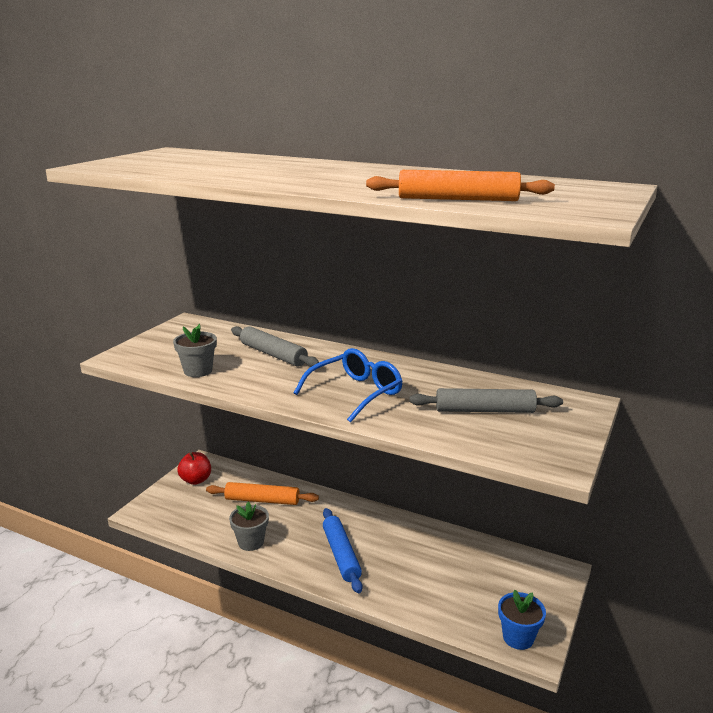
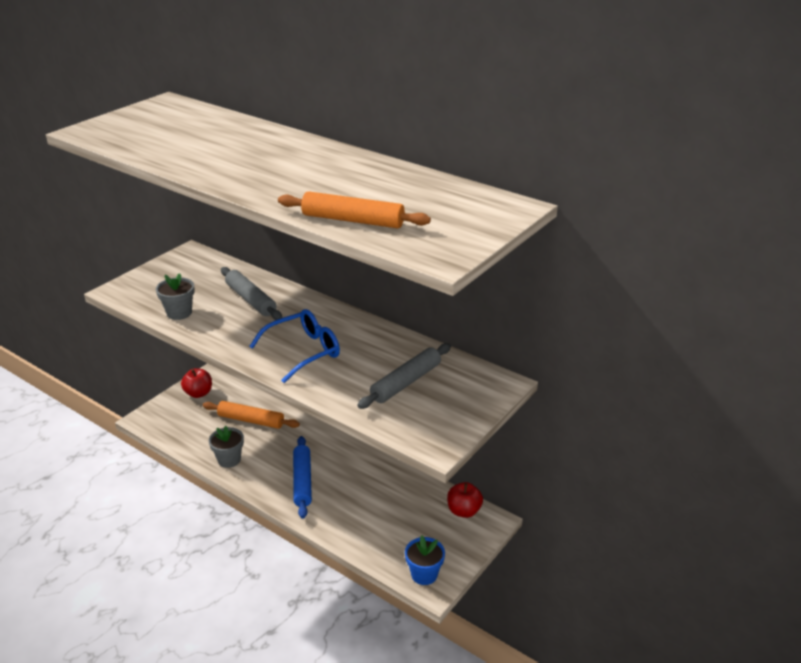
camera: 10 degrees right, 10 degrees up
grey rolling pin [409,388,563,413] -> grey rolling pin turned 60 degrees counterclockwise [357,343,451,409]
none -> red apple [447,482,483,518]

